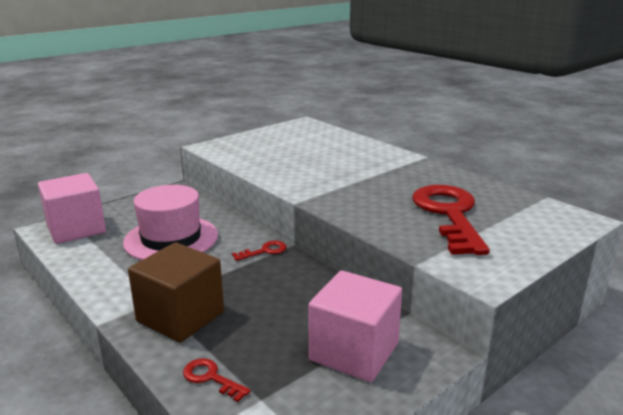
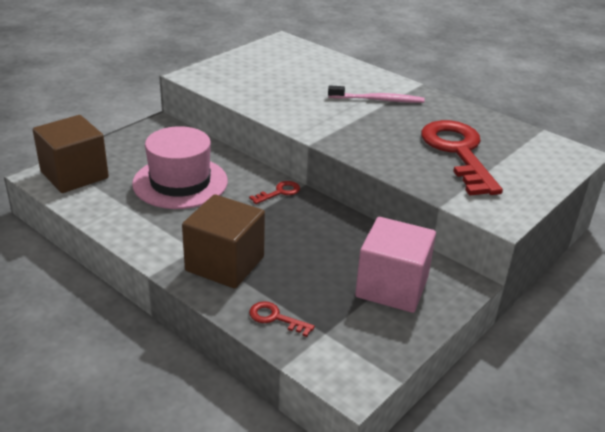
camera: 10 degrees left, 10 degrees up
pink cube [38,173,106,244] -> brown cube [33,115,109,193]
none -> pink toothbrush [328,85,425,103]

